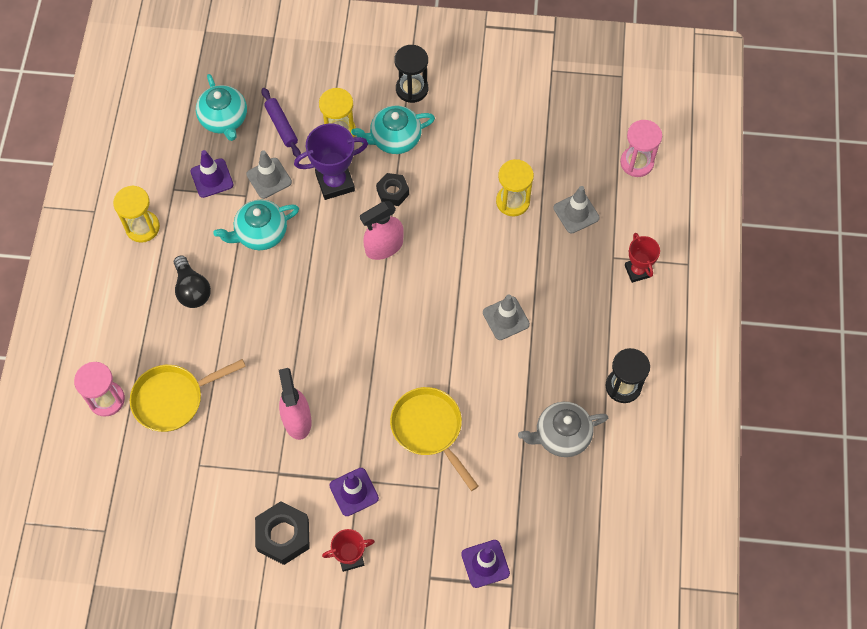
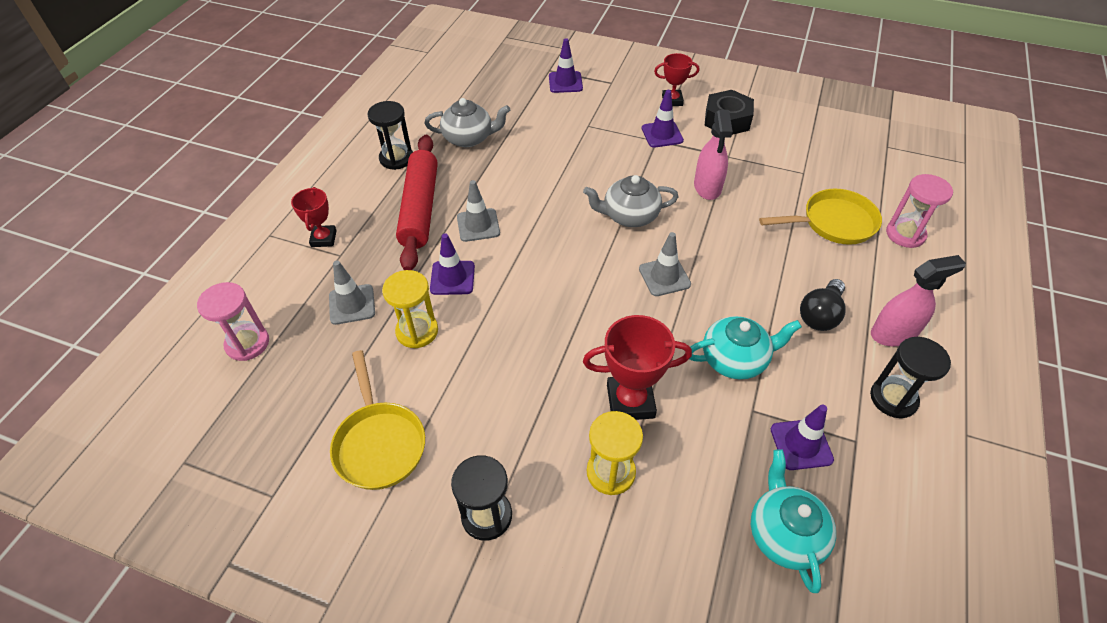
camera: 165 degrees left, 15 degrees down
yellow hourglass [113,186,160,243] -> black hourglass [870,337,951,418]
black light bulb [174,255,211,308] -> black light bulb turned 135 degrees counterclockwise [800,279,846,331]
grey traffic cone [246,150,292,199] -> grey traffic cone moved to [639,232,691,296]
purple rolling pin [262,88,301,157] -> none
purple trophy [294,124,368,200] -> red trophy [583,315,692,420]
turquoise teapot [351,106,435,154] -> none
pink spray bottle [360,201,404,260] -> pink spray bottle moved to [871,255,966,346]
black nut [376,173,409,206] -> none
yellow pan [390,387,479,491] -> yellow pan moved to [330,350,425,490]
none -> red rolling pin [396,135,438,270]
none -> purple traffic cone [430,233,475,295]
none -> grey teapot [583,175,679,227]

